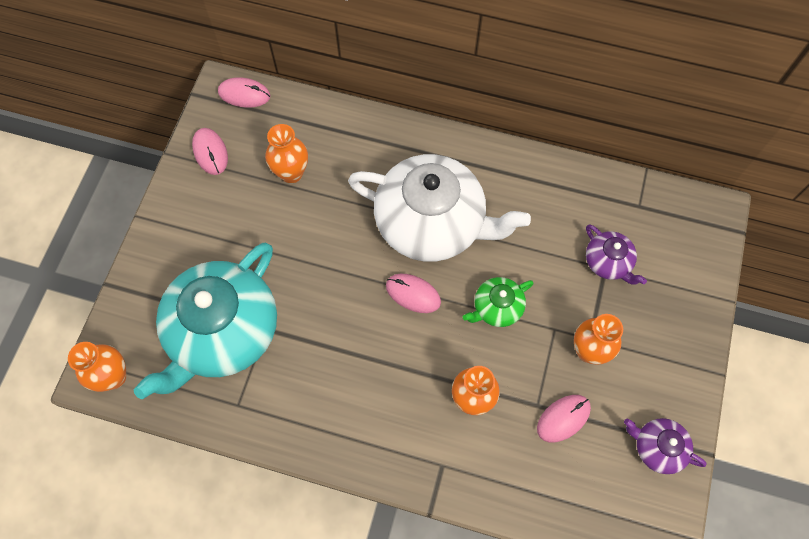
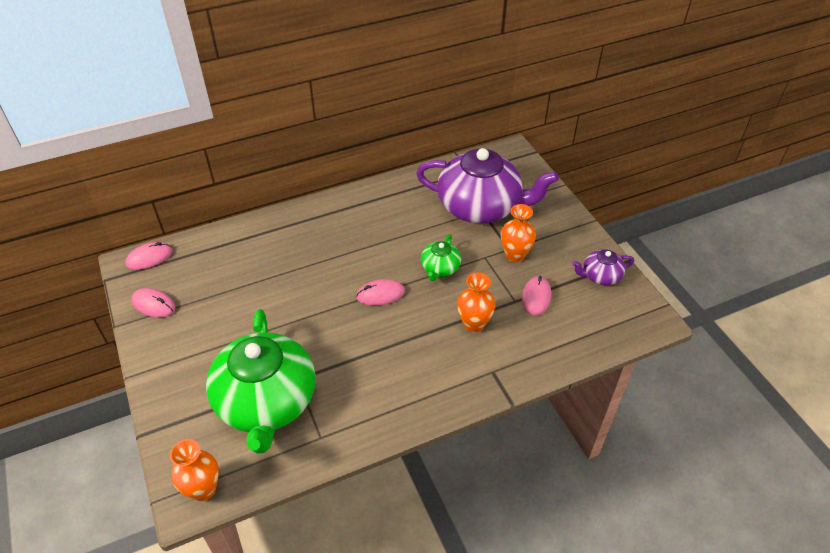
camera: 40 degrees left, 20 degrees down
turquoise teapot [134,243,277,399] -> green teapot [206,309,316,454]
orange vase [265,124,308,183] -> none
white teapot [348,154,531,262] -> none
purple teapot [586,224,647,285] -> purple teapot [416,148,559,223], size x2.24

